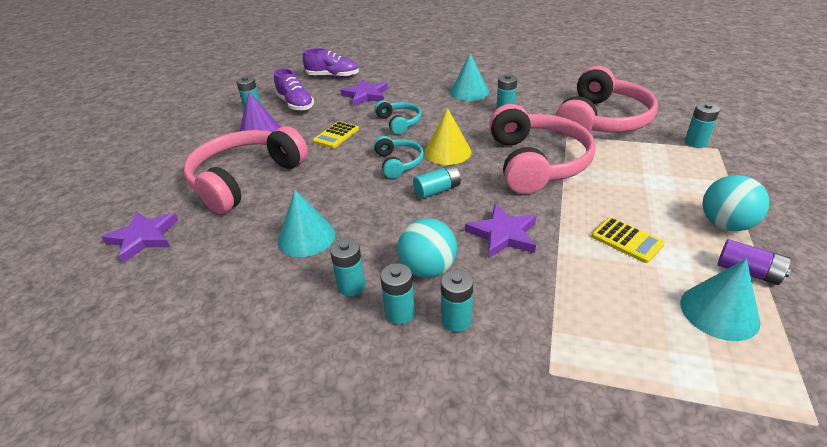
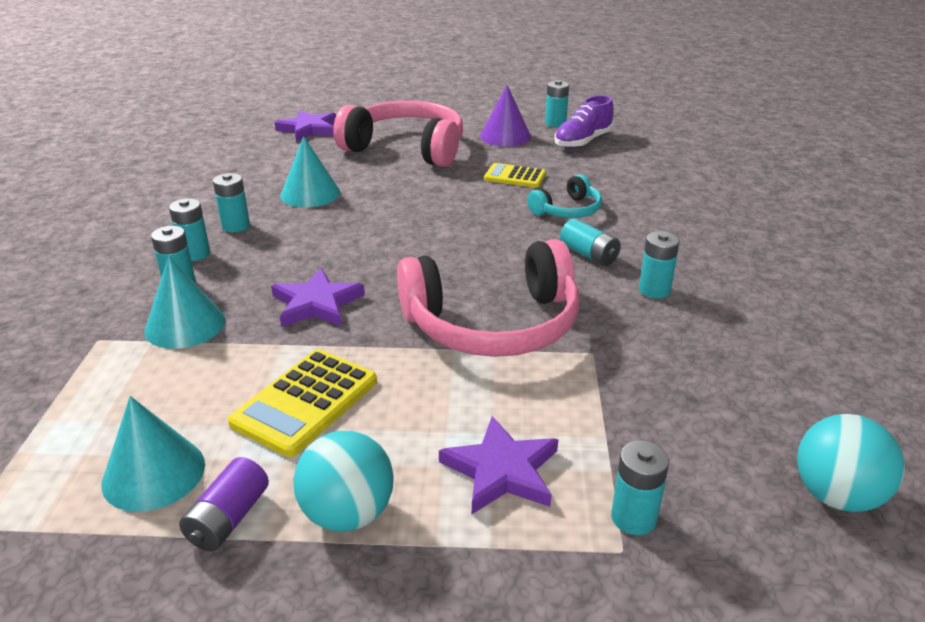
camera: 75 degrees right, 5 degrees down
purple shoe [303,48,359,78] -> none
purple star [341,79,388,106] -> purple star moved to [439,416,558,514]
turquoise headphones [374,136,424,179] -> none
turquoise ball [398,218,457,278] -> turquoise ball moved to [797,414,905,512]
turquoise battery [413,165,461,199] -> turquoise battery moved to [560,219,621,266]
yellow cone [424,108,471,165] -> none
turquoise cone [450,53,489,101] -> turquoise cone moved to [144,256,225,349]
pink headphones [555,66,658,138] -> none
yellow calculator [591,217,665,263] -> yellow calculator [228,349,377,457], size x1.53

